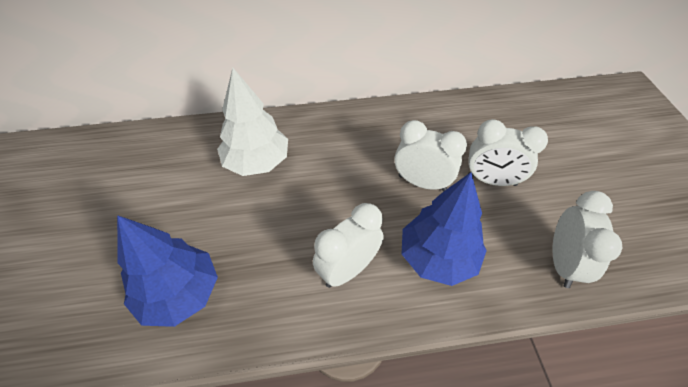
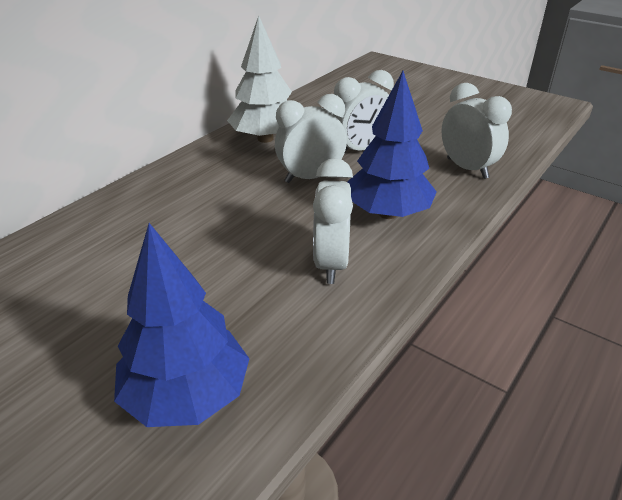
camera: 45 degrees left, 15 degrees down
white tree [217,68,288,176] -> white tree moved to [227,16,292,143]

